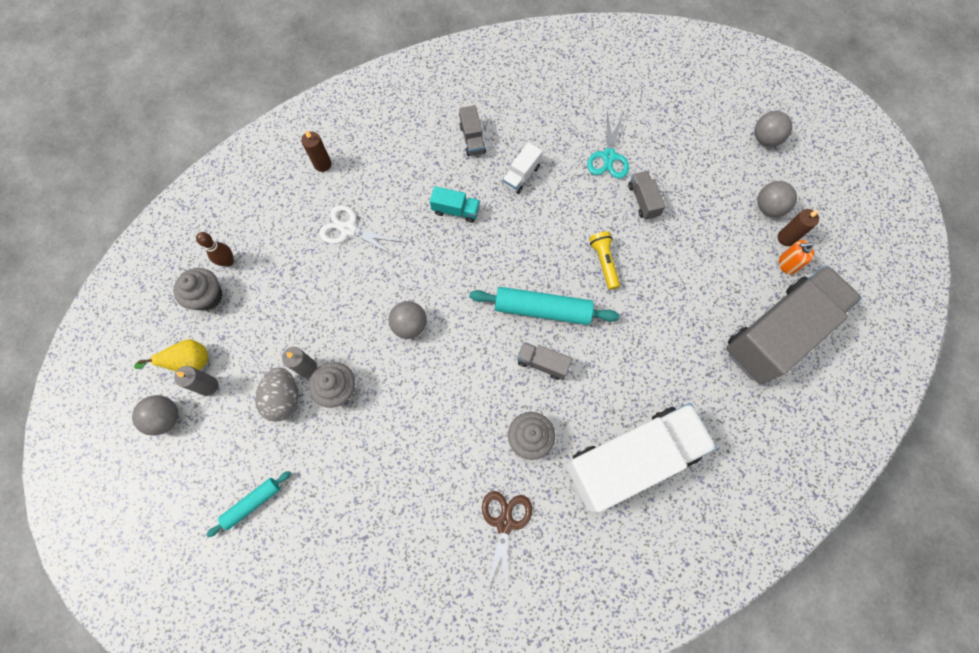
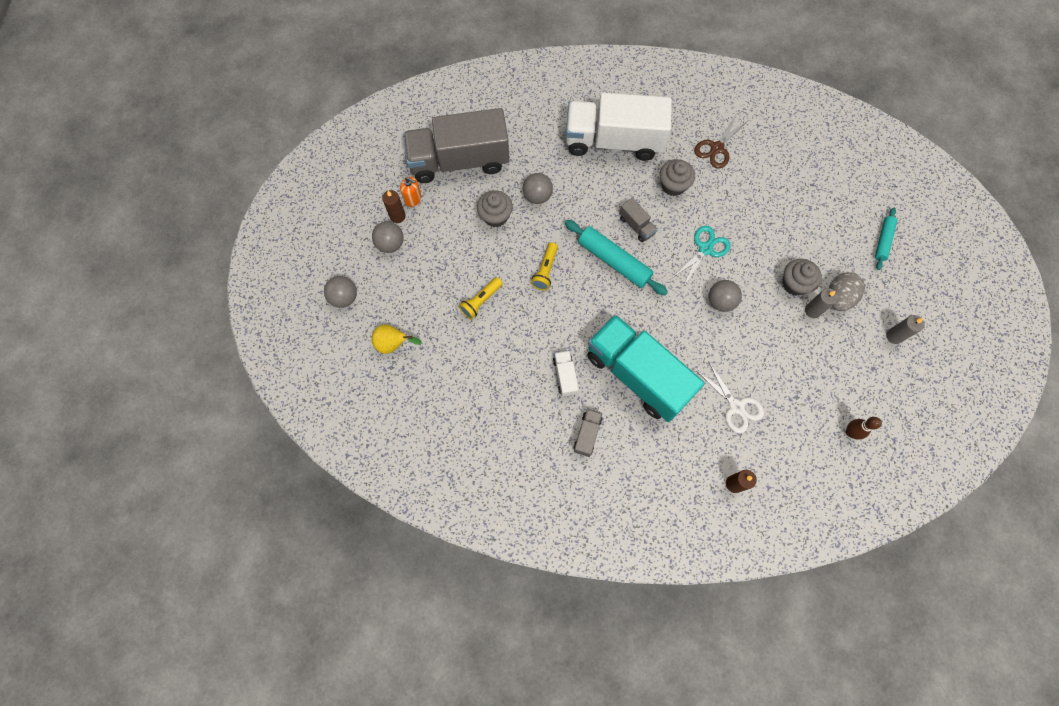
camera: 150 degrees left, 0 degrees up
grey ball [132,395,178,436] -> grey ball moved to [523,173,553,204]
yellow pear [134,339,208,371] -> yellow pear moved to [371,324,422,354]
grey cupcake [173,268,222,311] -> grey cupcake moved to [477,190,513,227]
turquoise rolling pin [207,471,291,537] -> turquoise rolling pin turned 60 degrees counterclockwise [875,208,897,270]
turquoise truck [430,186,480,223] -> turquoise truck [587,314,705,422], size x2.50
white truck [502,142,543,194] -> white truck turned 75 degrees counterclockwise [553,351,579,397]
turquoise scissors [587,111,629,179] -> turquoise scissors moved to [672,226,731,288]
grey truck [628,171,666,220] -> yellow flashlight [459,277,503,319]

